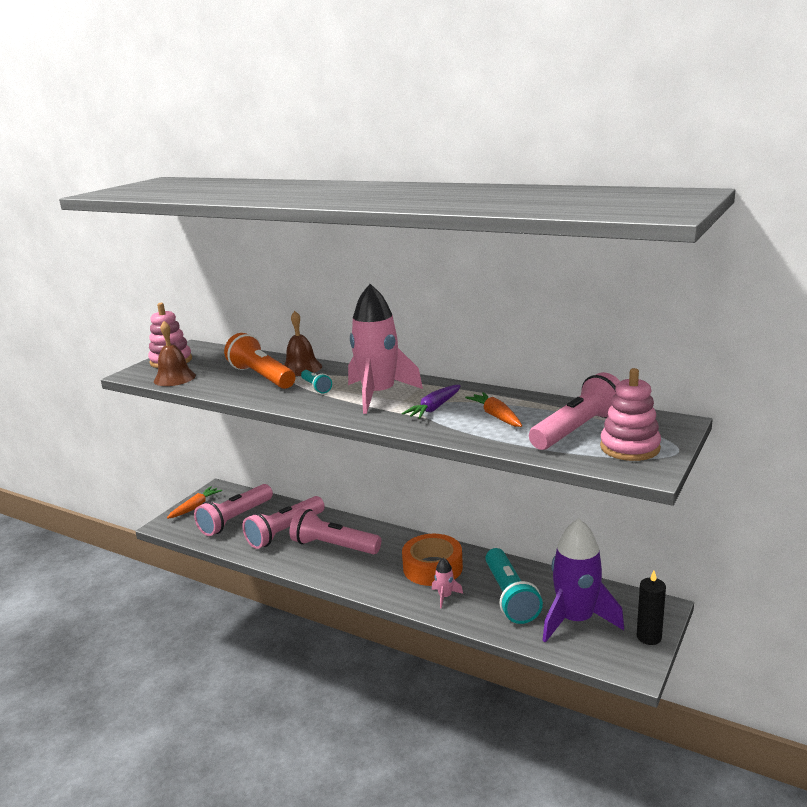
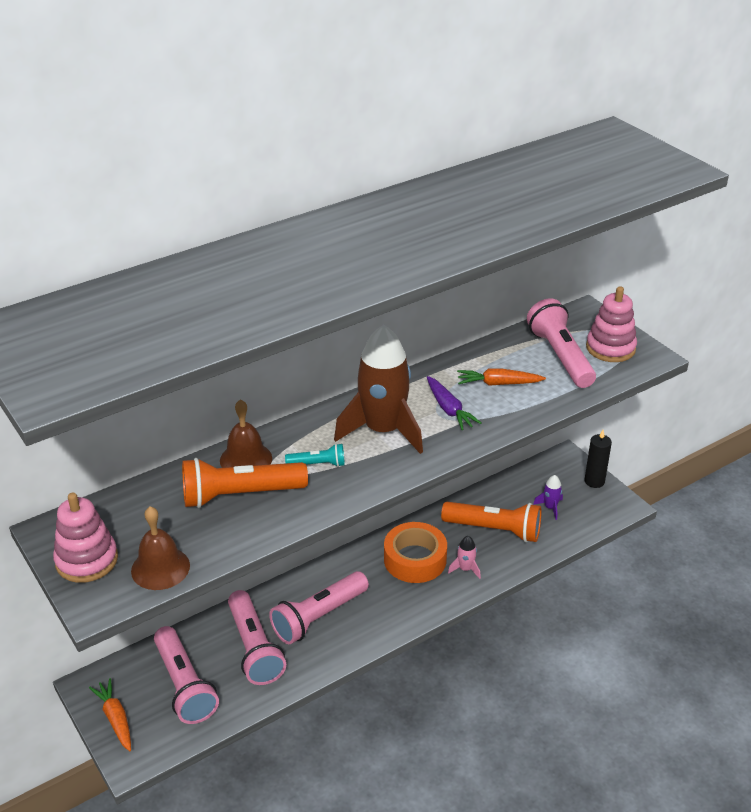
camera: 65 degrees left, 15 degrees up
pink rocket [348,284,423,414] -> brown rocket [334,325,423,454]
turquoise flashlight [485,548,543,624] -> orange flashlight [441,502,541,542]
purple rocket [542,518,624,643] -> purple rocket [533,475,563,520], size x0.42

